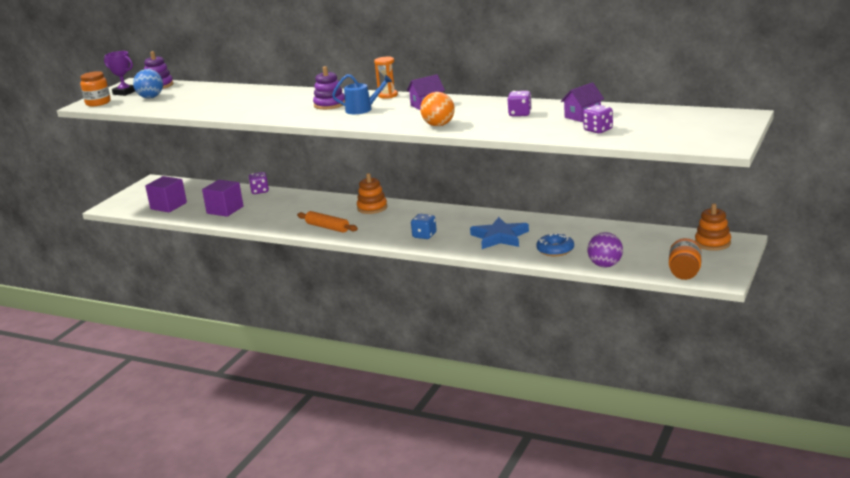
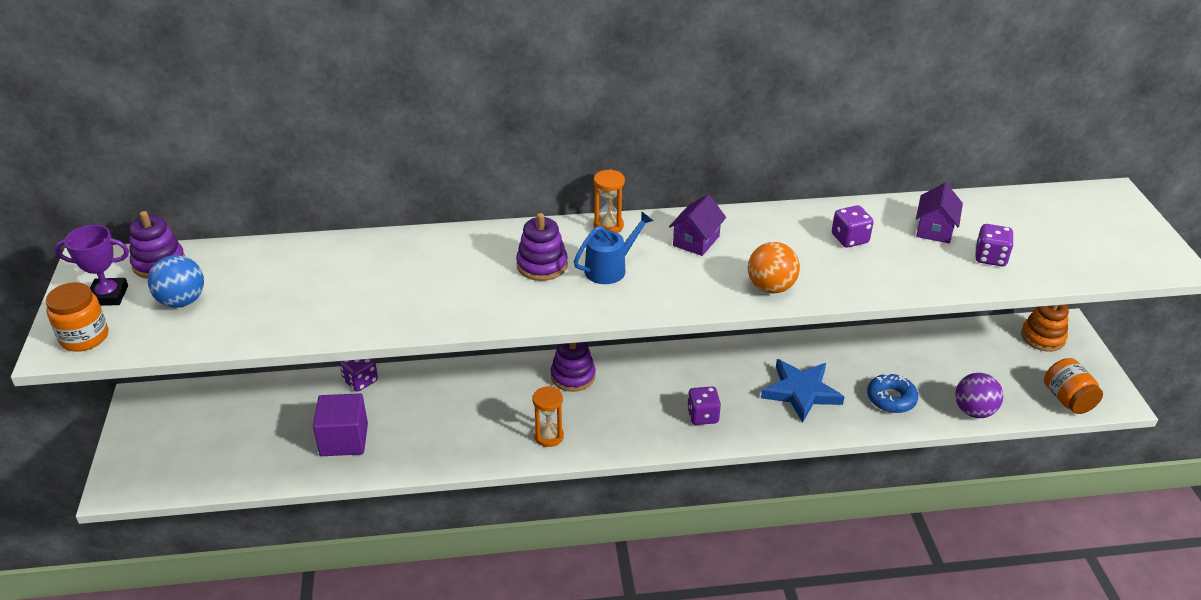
camera: 35 degrees left, 15 degrees up
purple cube [145,176,187,212] -> none
orange rolling pin [297,211,358,233] -> orange hourglass [532,386,564,447]
orange stacking toy [357,173,387,214] -> purple stacking toy [551,342,596,392]
blue dice [411,214,437,239] -> purple dice [687,387,721,425]

